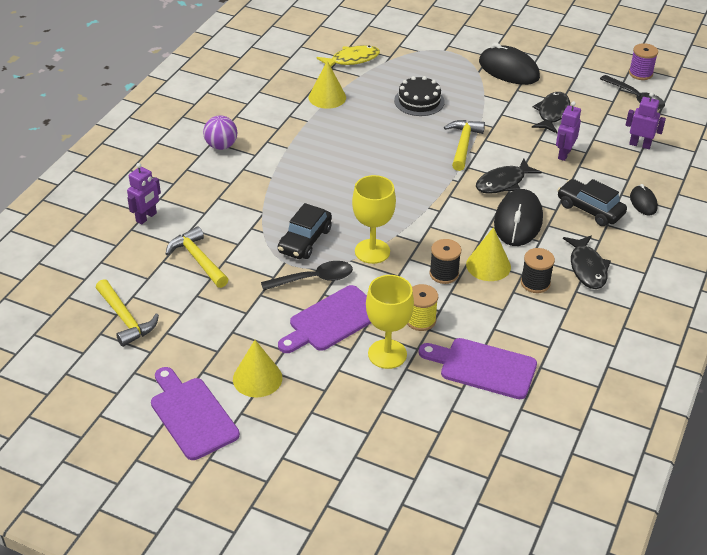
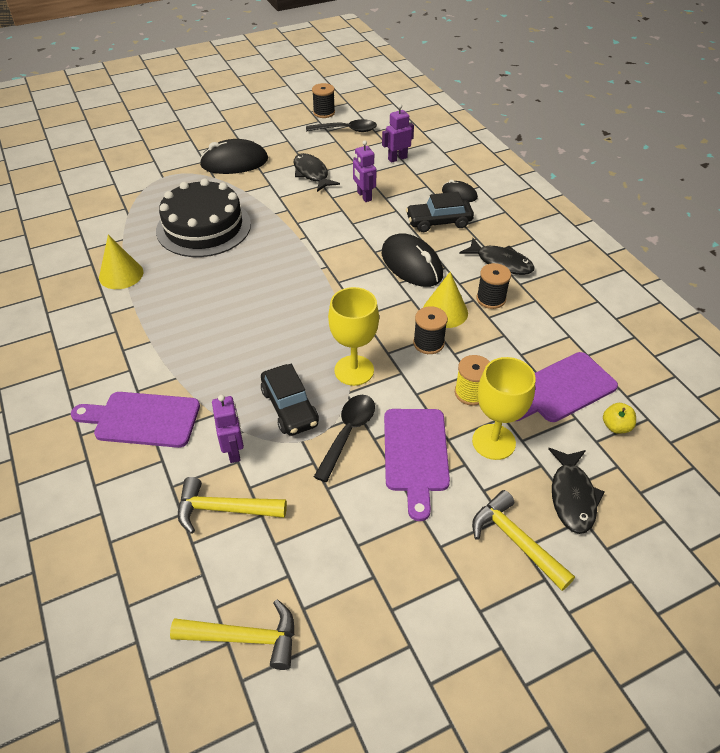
camera: 50 degrees left, 5 degrees up
purple robot [127,163,161,224] -> purple robot moved to [212,395,244,463]
purple cutting board [151,367,240,460] -> purple cutting board moved to [71,392,200,448]
purple ball [203,116,237,150] -> none
yellow cone [233,340,282,397] -> none
yellow fish [316,45,380,67] -> none
black cake [394,76,445,116] -> black cake [156,179,251,257], size x1.74
yellow hammer [444,120,485,171] -> yellow hammer moved to [472,490,575,591]
black fish [476,158,542,194] -> black fish moved to [548,448,605,534]
purple spool [629,43,658,80] -> black spool [312,83,335,118]
none -> yellow apple [603,403,636,434]

